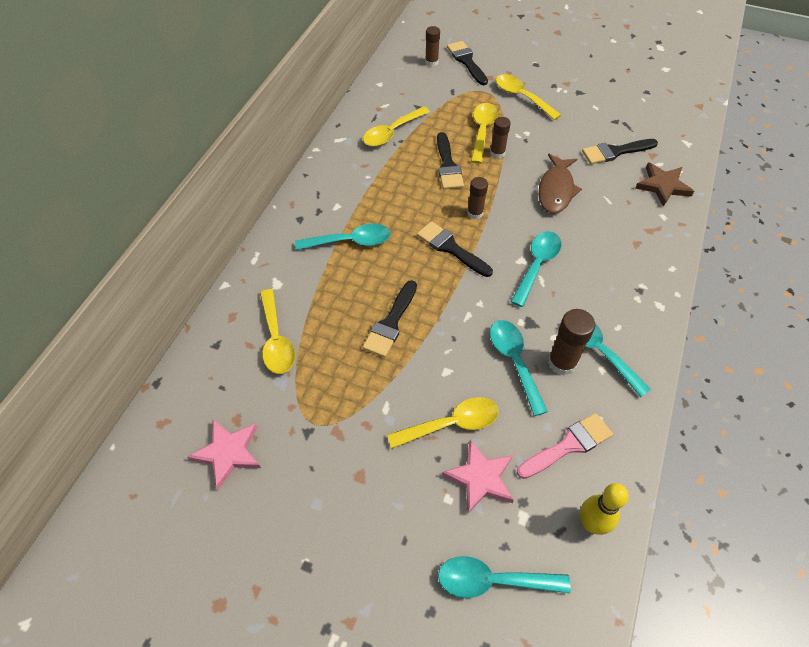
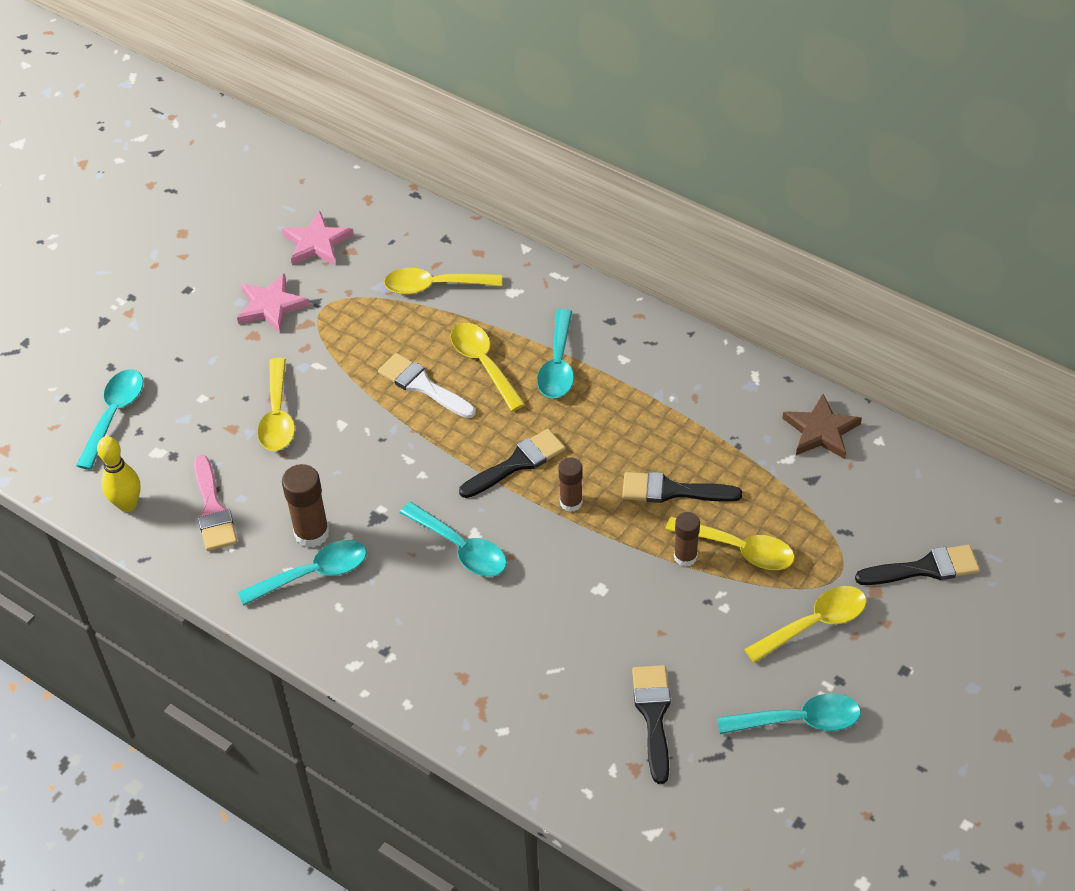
camera: 105 degrees right, 5 degrees down
yellow spoon [363,106,430,146] -> yellow spoon moved to [450,323,526,411]
black brush [363,280,417,357] -> white brush [378,353,475,418]
brown glue stick [425,26,440,67] -> none
pink star [442,440,514,513] -> pink star moved to [237,273,310,334]
turquoise spoon [490,320,548,416] -> turquoise spoon moved to [717,693,861,734]
brown fish [538,154,582,214] -> none
brown star [635,162,694,207] -> brown star moved to [782,394,862,459]

